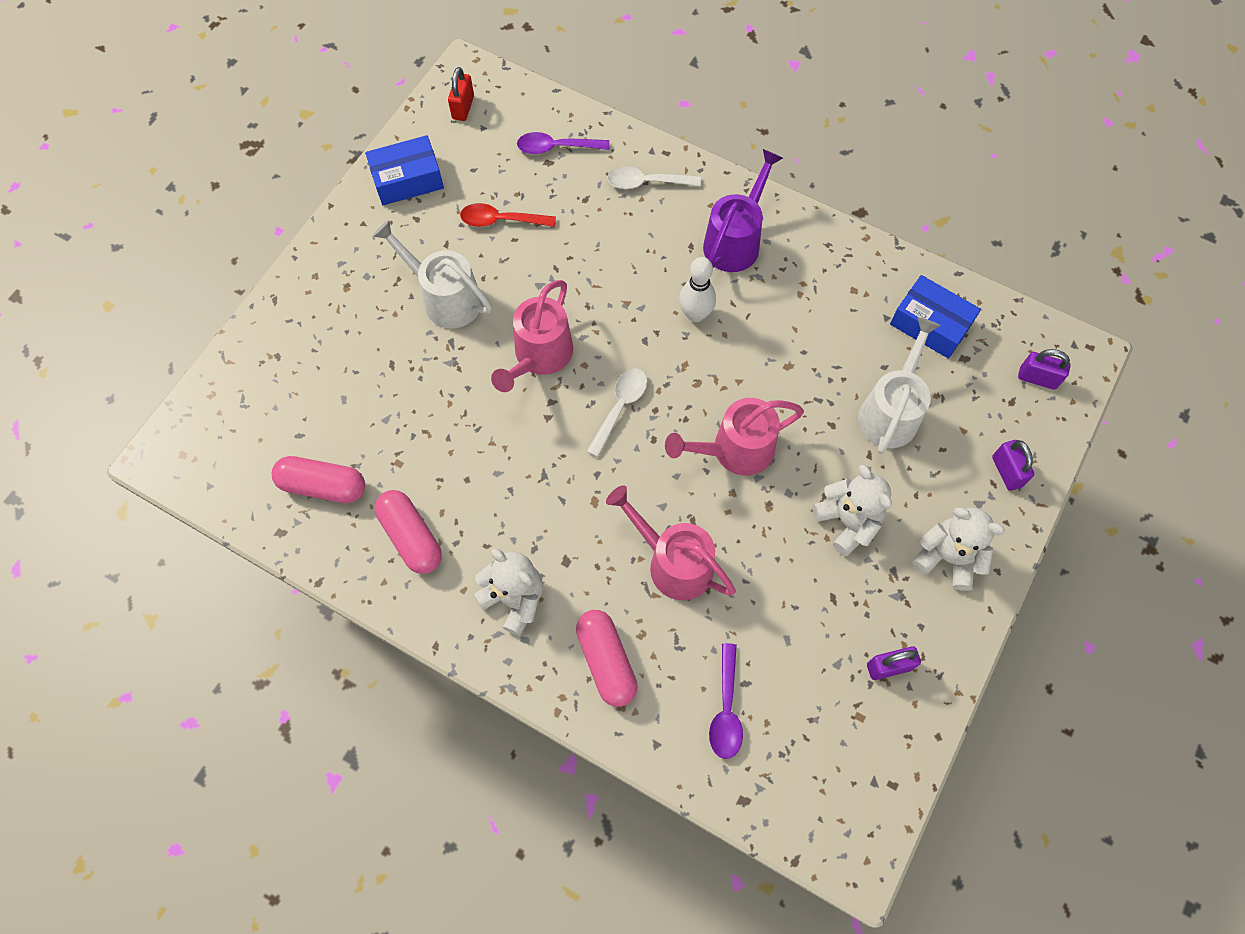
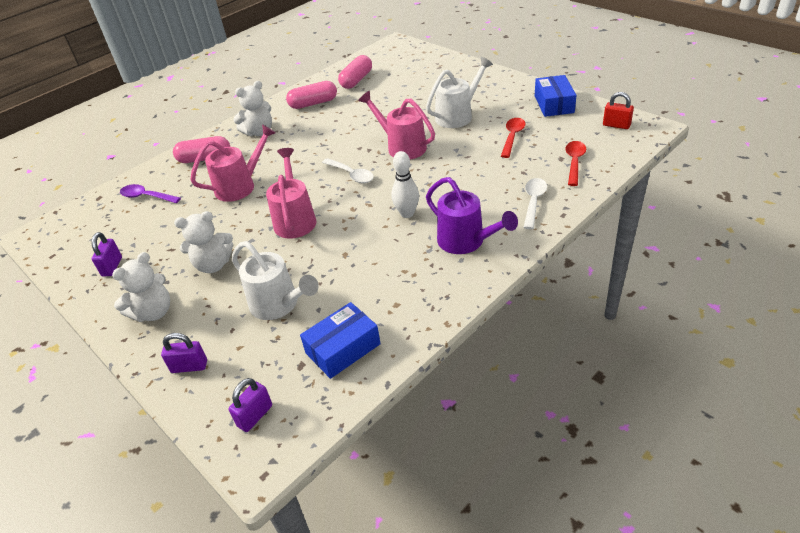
camera: 110 degrees right, 25 degrees down
purple spoon [517,132,609,154] -> red spoon [565,141,586,186]

